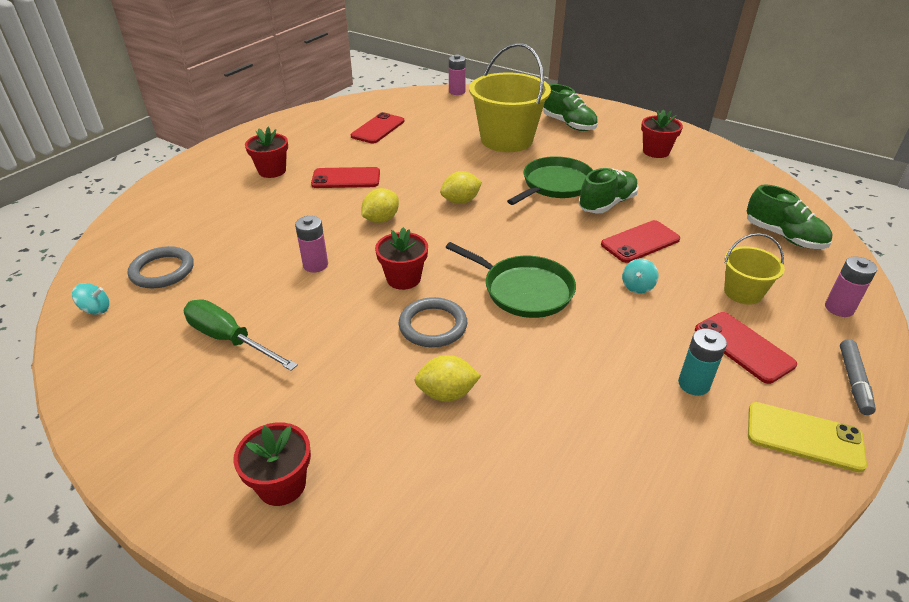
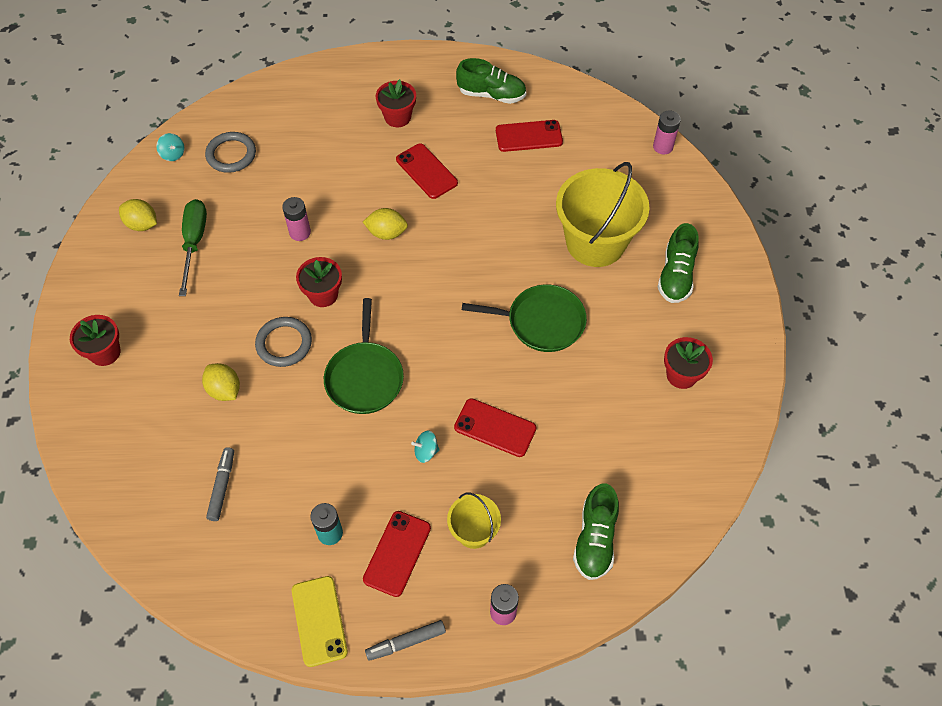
camera: 55 degrees right, 20 degrees up
yellow lemon [440,171,482,204] -> yellow lemon moved to [119,199,157,231]
green shoe [579,168,639,214] -> green shoe moved to [456,58,526,104]
none -> grey marker [206,447,234,521]

